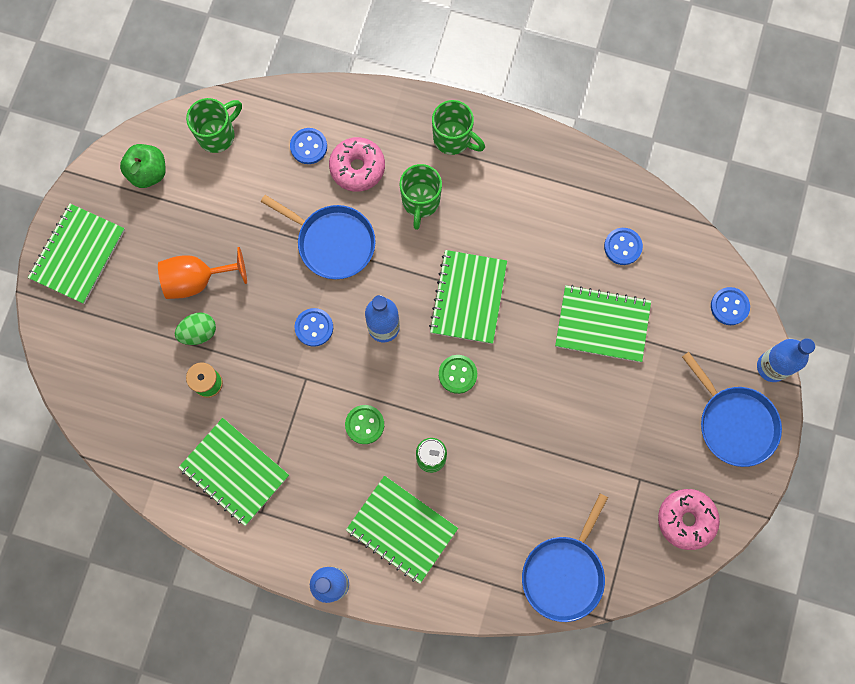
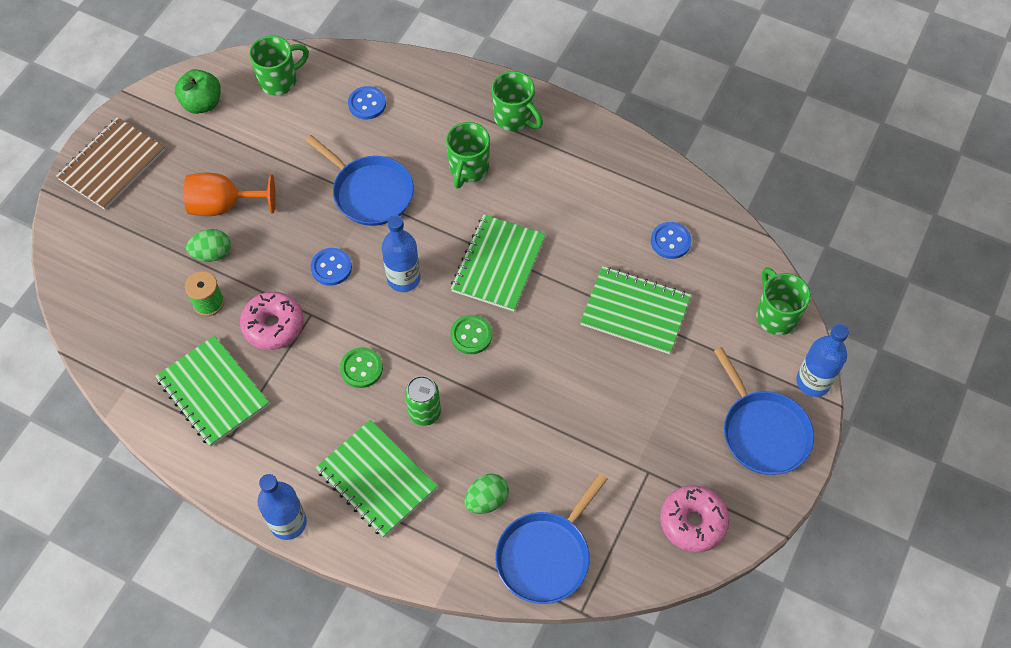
camera: 10 degrees right, 15 degrees down
green notebook [28,203,125,304] -> brown notebook [56,117,165,210]
pink donut [329,137,385,192] -> pink donut moved to [240,292,304,350]
blue button [711,287,750,325] -> green mug [756,267,811,335]
none -> green egg [464,474,509,514]

